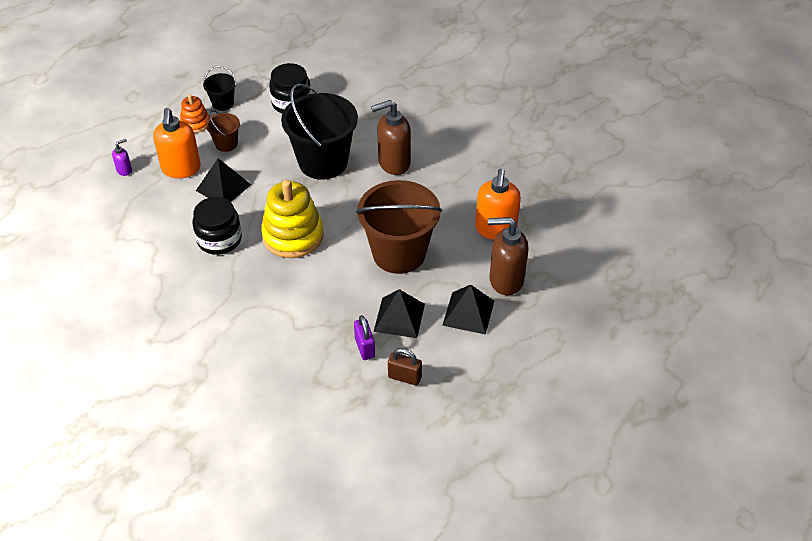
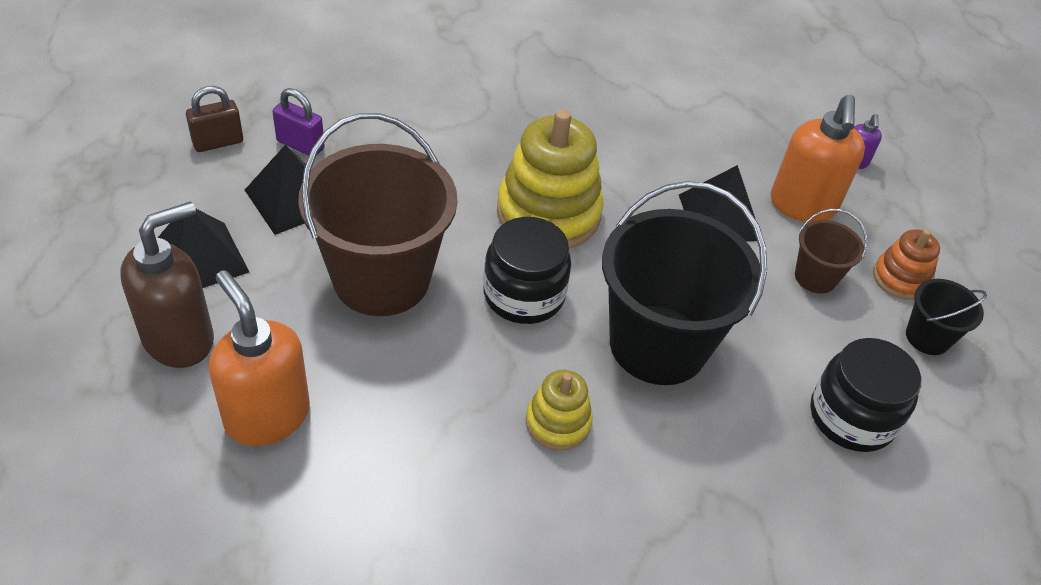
camera: 130 degrees right, 0 degrees up
orange soap dispenser [153,108,201,179] -> orange soap dispenser turned 120 degrees counterclockwise [771,95,865,222]
black jar [192,197,242,255] -> black jar moved to [483,217,571,324]
brown soap dispenser [371,100,411,175] -> yellow stacking toy [526,370,593,450]

